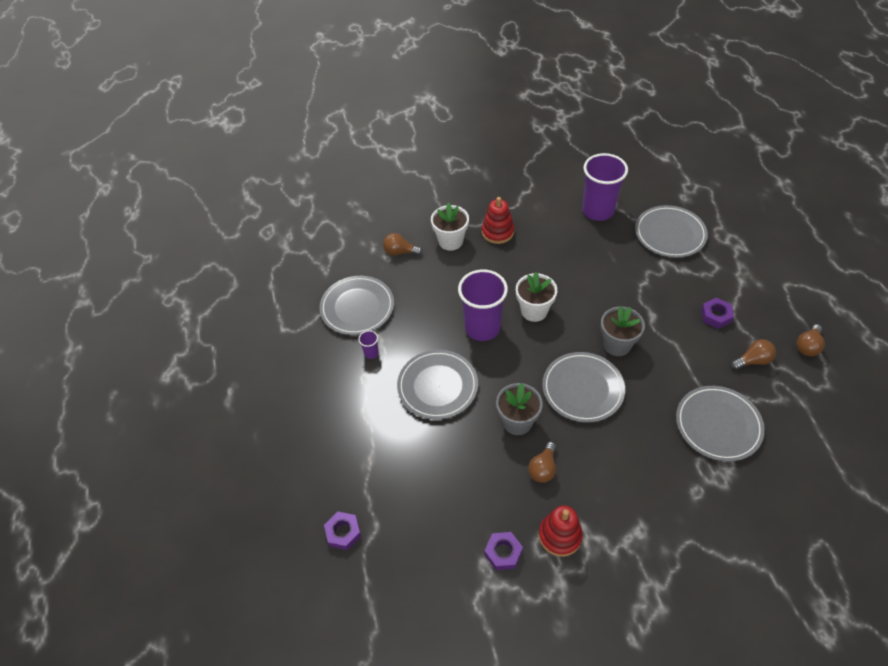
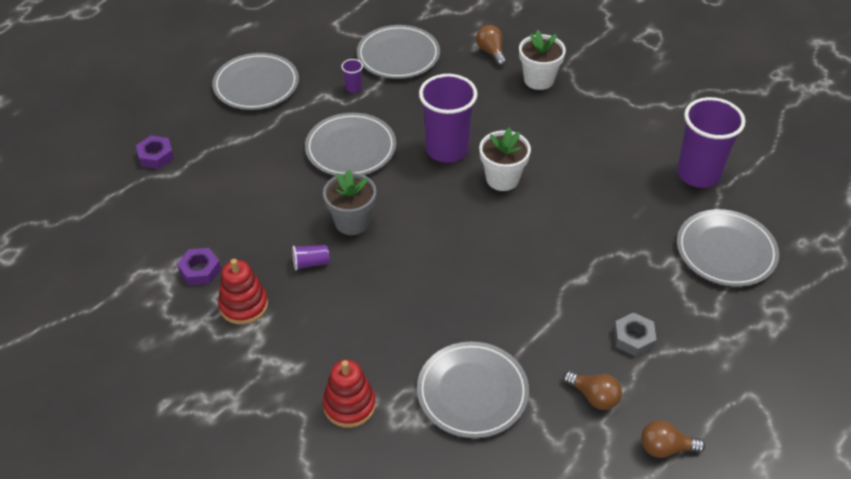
camera: 55 degrees right, 5 degrees down
red stacking toy [482,197,514,244] -> red stacking toy moved to [323,360,376,428]
brown light bulb [528,442,556,483] -> purple cup [292,245,330,270]
grey plate [542,352,625,423] -> grey plate moved to [212,53,299,110]
grey flower pot [600,306,645,356] -> none
purple nut [701,298,734,329] -> grey nut [614,312,657,357]

